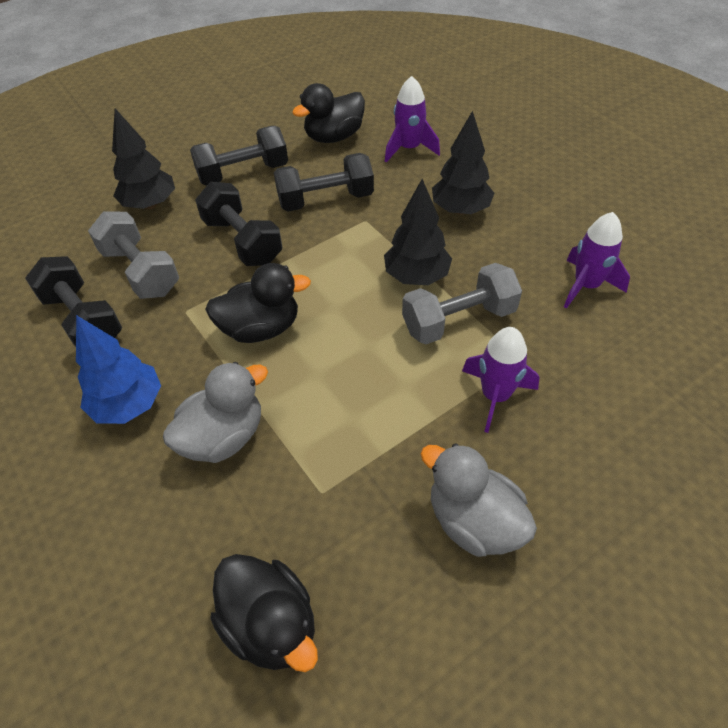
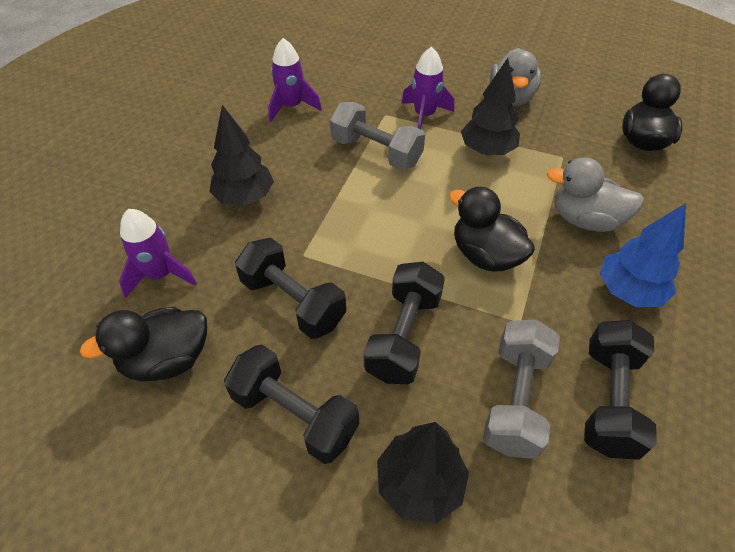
camera: 125 degrees left, 0 degrees up
black duck [292,83,365,143] -> black duck turned 135 degrees clockwise [80,307,207,382]
black tree [384,179,452,285] -> black tree moved to [461,58,520,155]

